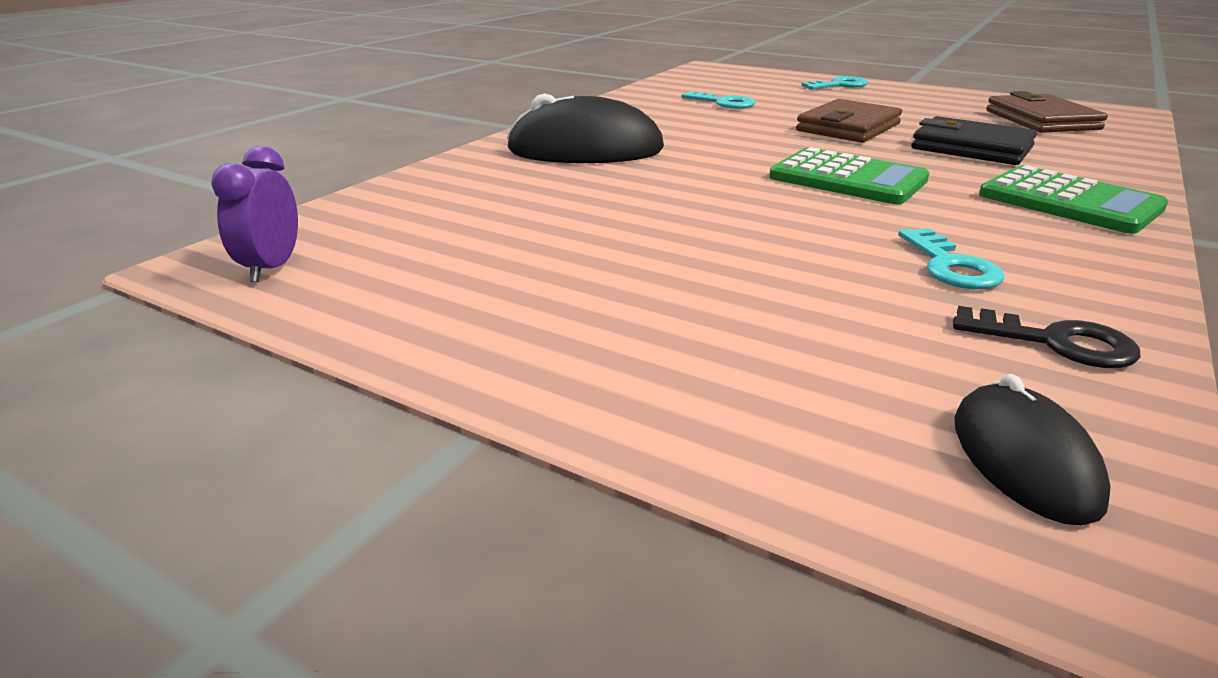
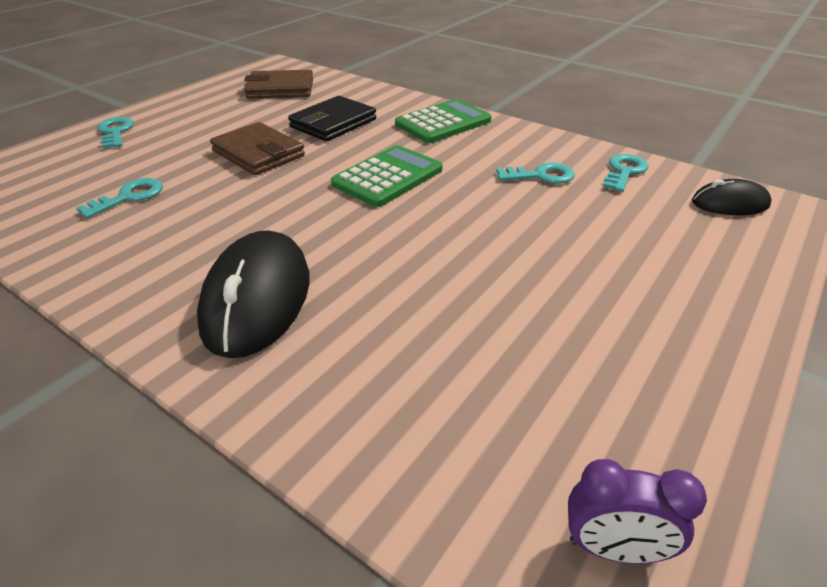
camera: 85 degrees left, 10 degrees up
black key [953,306,1141,368] -> turquoise key [603,154,649,192]

